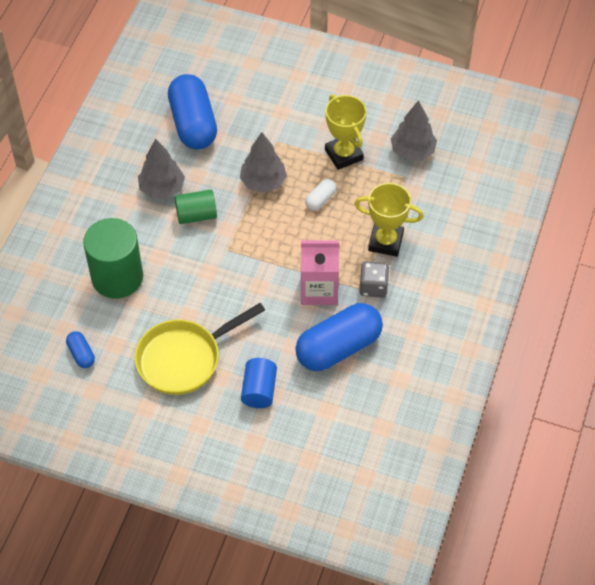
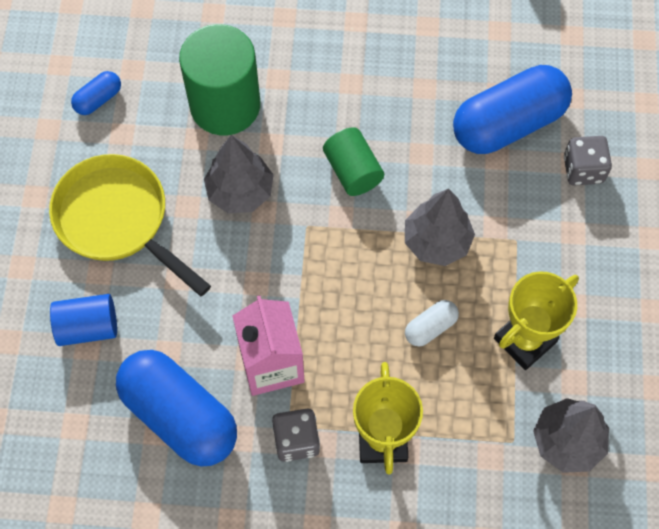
camera: 75 degrees right, 10 degrees up
grey tree [138,139,185,199] -> grey tree moved to [204,135,274,214]
white capsule [305,179,336,211] -> white capsule turned 60 degrees counterclockwise [405,300,459,346]
none -> grey dice [564,136,612,186]

